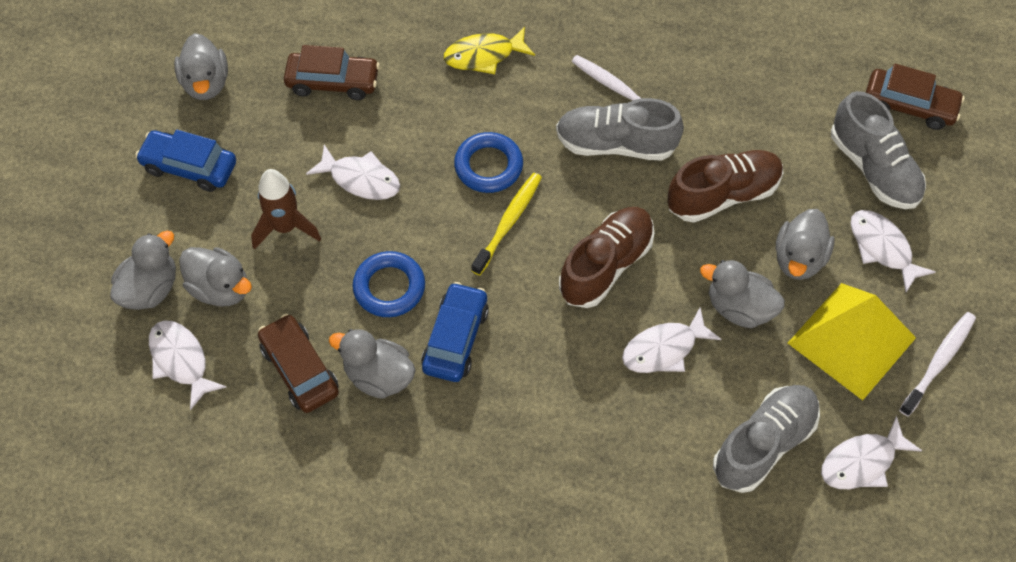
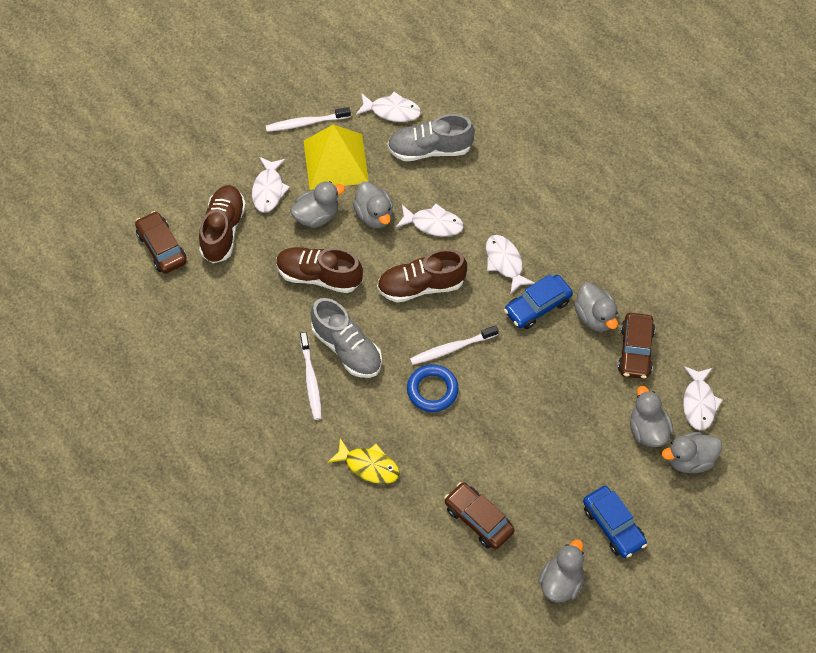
camera: 140 degrees left, 0 degrees up
brown rocket [251,169,321,250] -> none
white fish [306,145,400,200] -> white fish moved to [486,235,535,293]
blue ring [353,251,425,317] -> none
yellow toothbrush [471,173,542,275] -> white toothbrush [410,325,498,365]
grey shoe [831,91,926,209] -> brown shoe [199,185,246,263]

